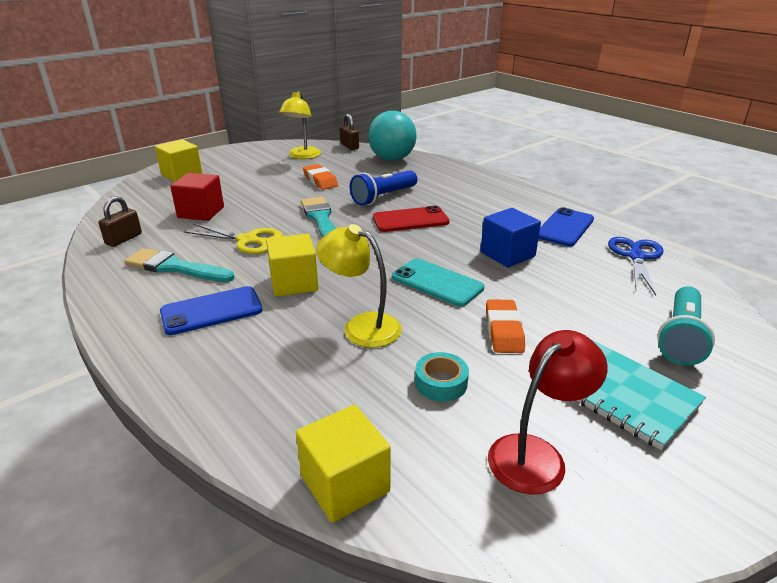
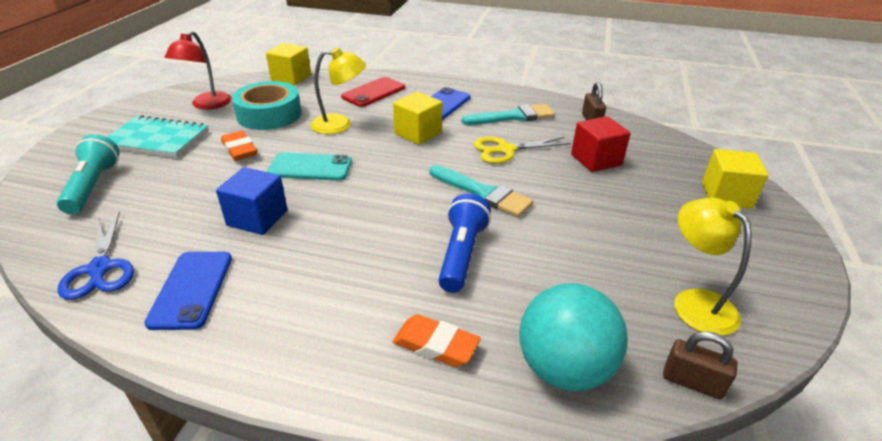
camera: 145 degrees right, 5 degrees up
orange eraser [303,164,338,190] -> orange eraser moved to [392,314,480,367]
red phone [373,206,450,232] -> red phone moved to [341,77,405,107]
turquoise tape [415,352,469,402] -> turquoise tape [232,81,301,130], size x1.99

